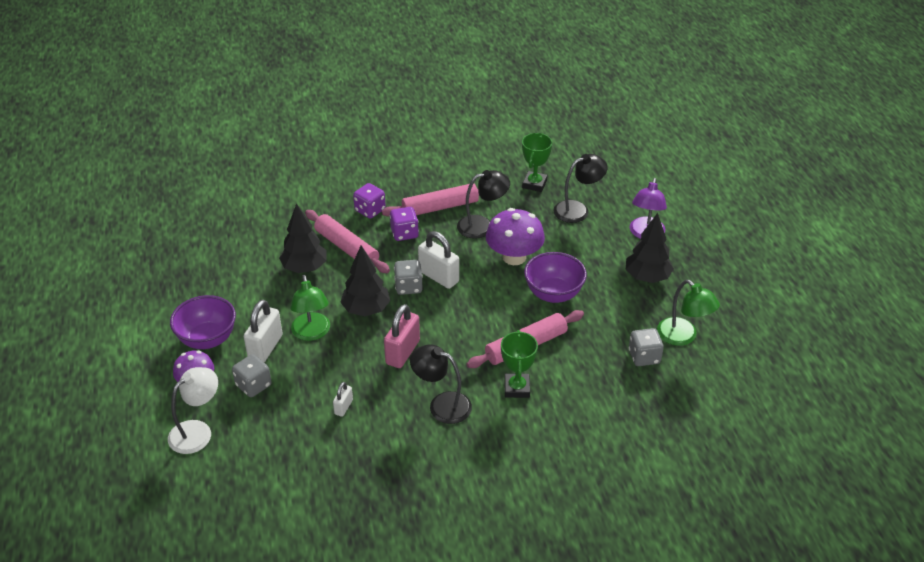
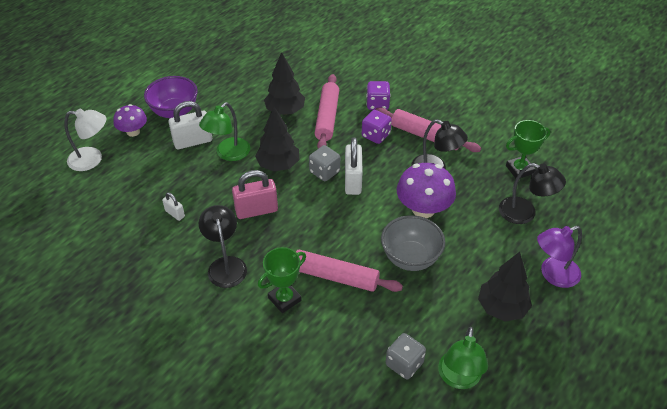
camera: 50 degrees right, 5 degrees up
grey dice [232,354,272,397] -> none
white padlock [333,382,353,417] -> white padlock turned 60 degrees clockwise [162,192,185,221]
purple bowl [524,252,587,303] -> grey bowl [381,215,445,271]

